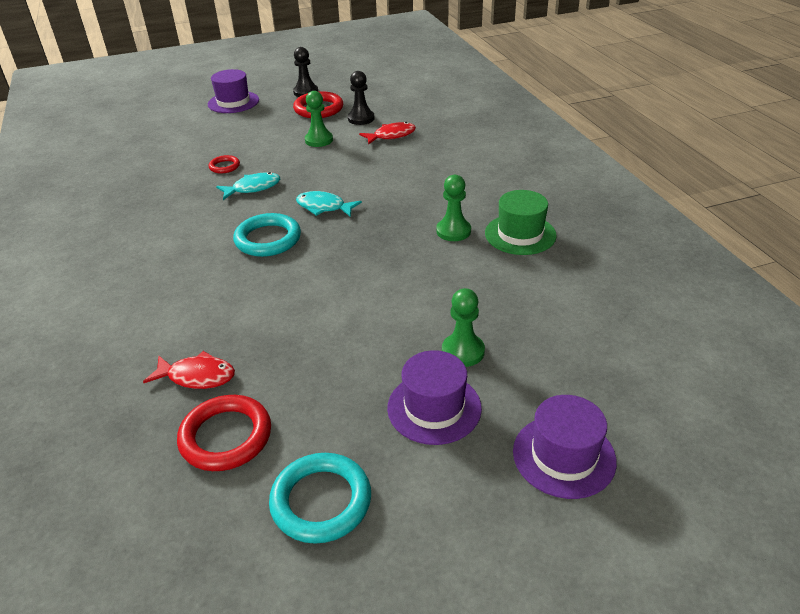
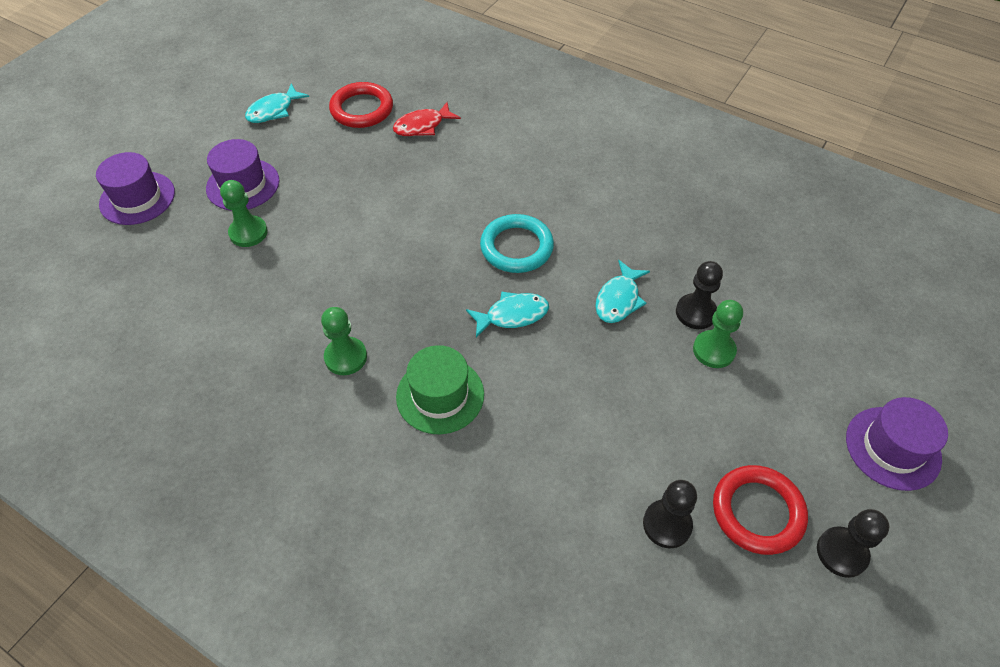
camera: 140 degrees right, 15 degrees up
red ring [209,155,240,174] -> black pawn [676,261,723,329]
turquoise ring [269,453,371,544] -> turquoise fish [245,83,309,123]
green pawn [305,91,333,147] -> green pawn moved to [693,300,743,368]
red fish [359,122,416,145] -> none
green hat [485,190,557,255] -> green hat moved to [396,345,484,434]

